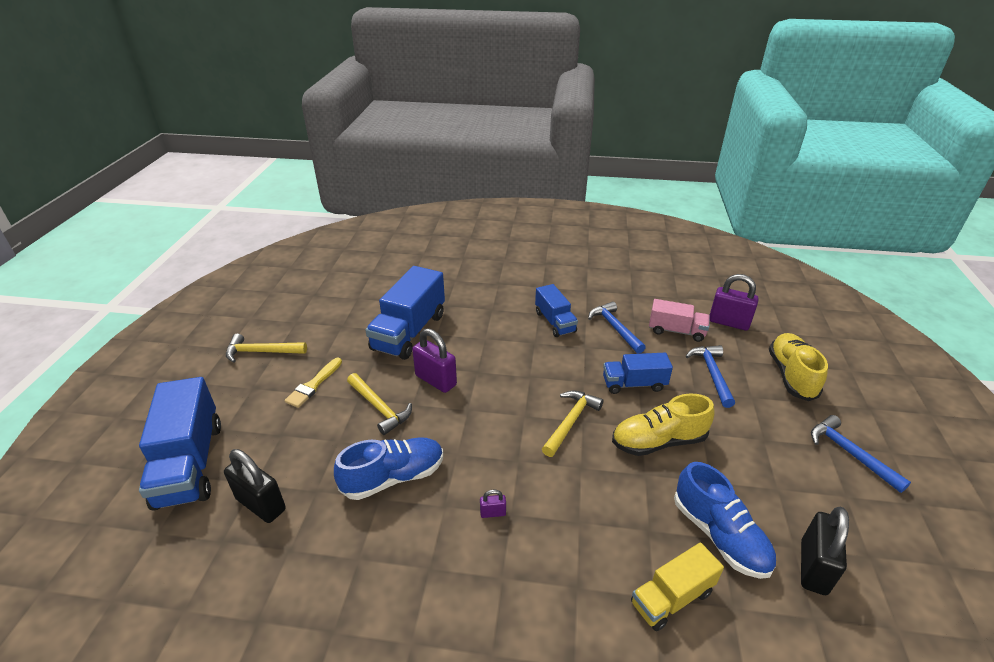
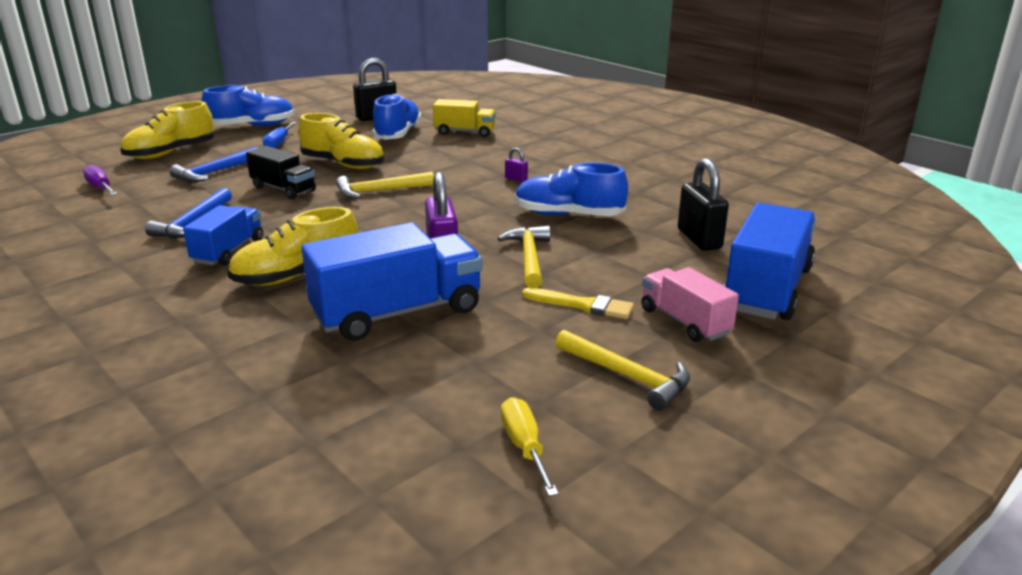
camera: 140 degrees left, 10 degrees down
yellow brush [284,358,342,408] -> yellow brush turned 45 degrees clockwise [522,287,634,319]
blue truck [603,353,673,394] -> black truck [246,146,316,199]
pink truck [649,299,710,342] -> pink truck moved to [641,267,739,342]
purple padlock [709,274,759,330] -> purple screwdriver [83,165,118,195]
blue hammer [811,415,911,493] -> blue shoe [201,85,295,126]
none -> yellow shoe [227,207,359,286]
none -> blue screwdriver [263,122,297,148]
none -> yellow screwdriver [501,397,559,496]

